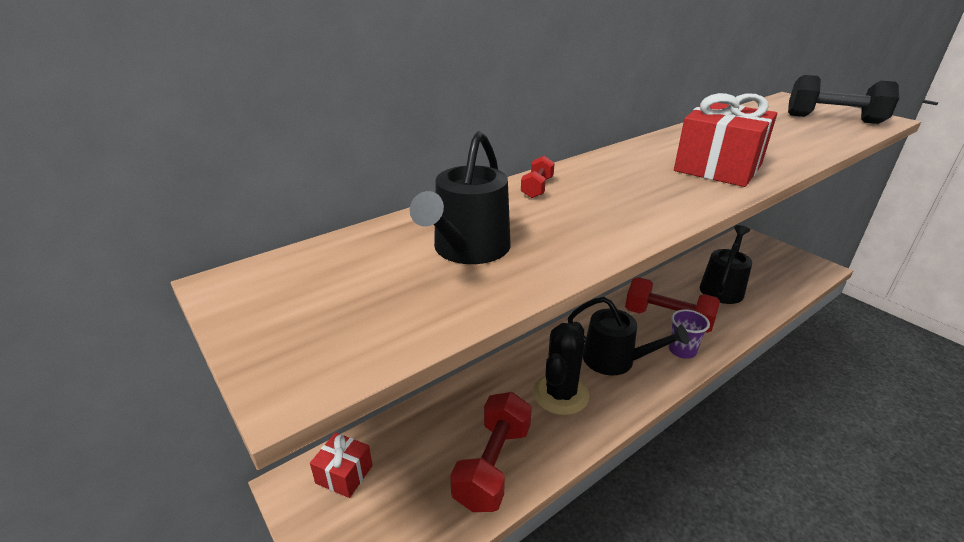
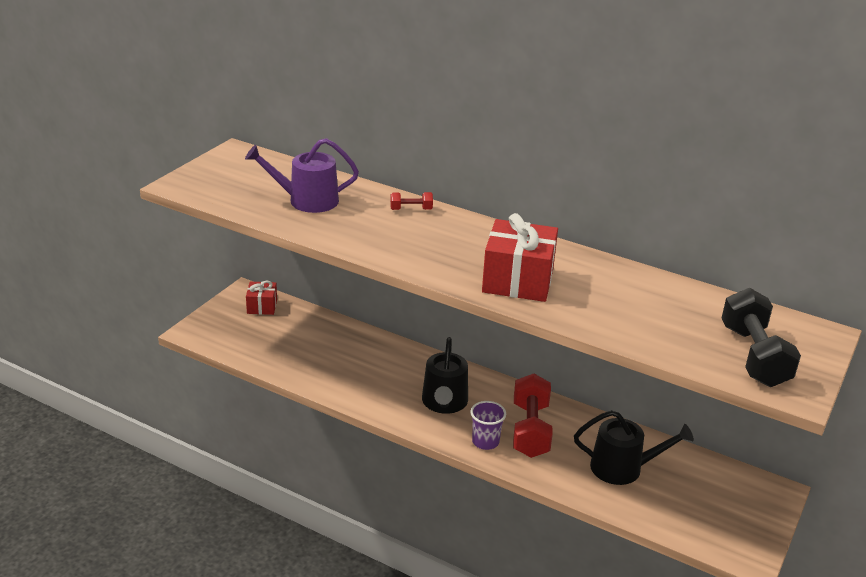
camera: 65 degrees right, 0 degrees up
black watering can [410,131,511,264] -> purple watering can [245,138,359,213]
red dumbbell [450,392,532,512] -> none
black cactus [533,322,590,415] -> none

